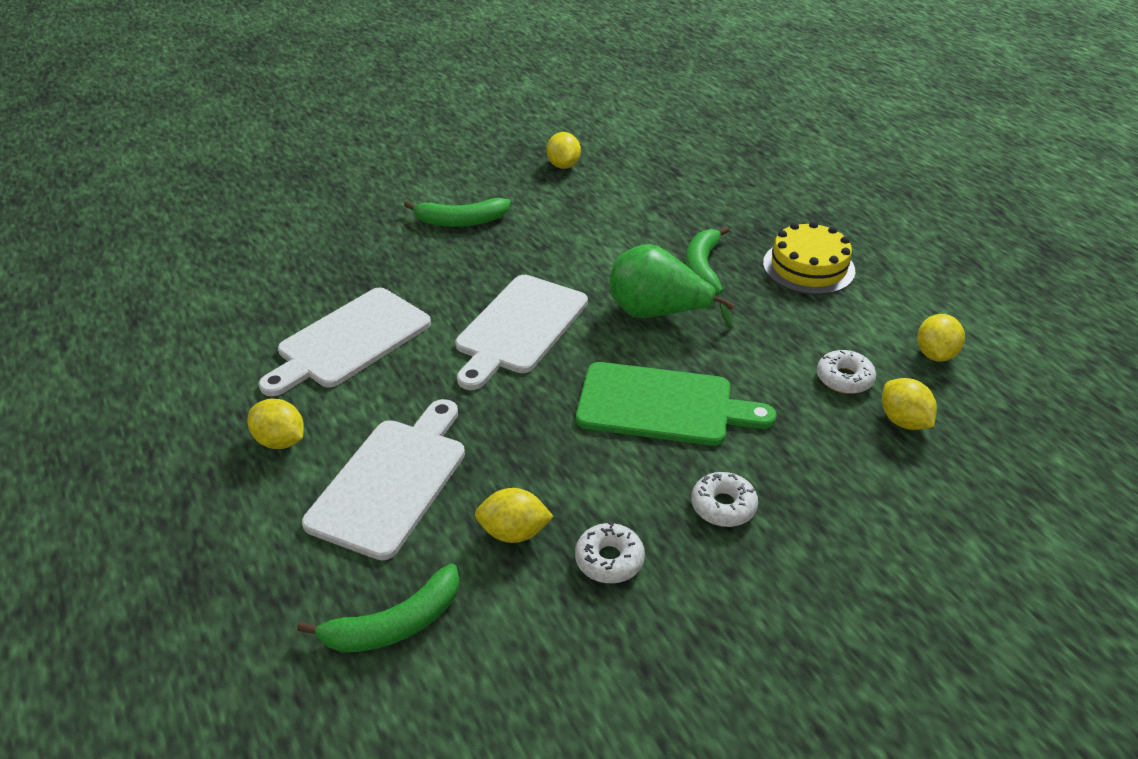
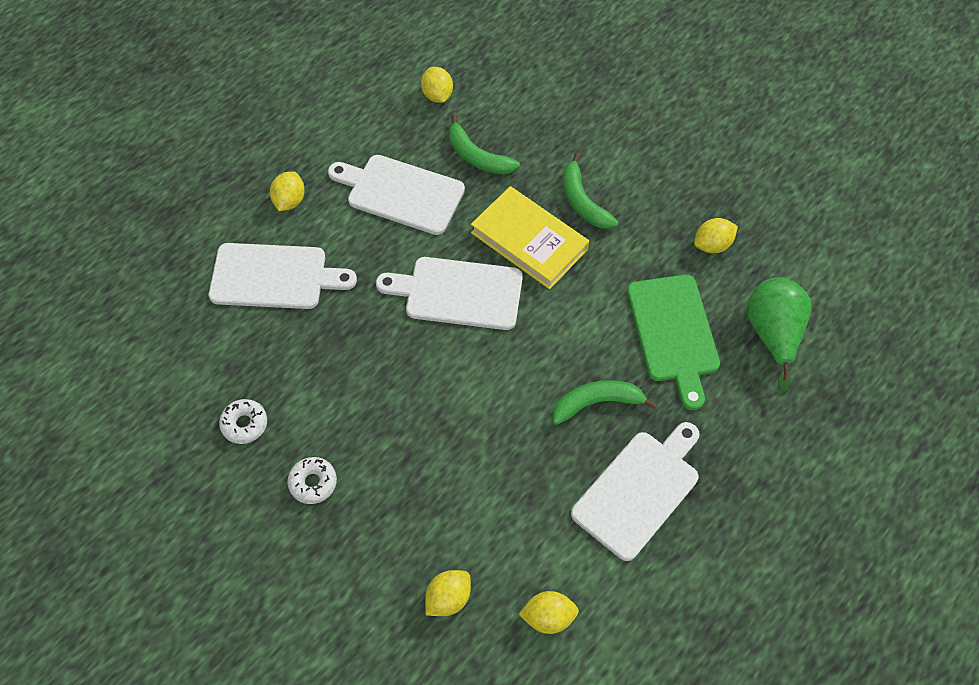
camera: 70 degrees right, 20 degrees up
green banana [297,564,460,652] -> green banana moved to [449,114,520,175]
yellow lemon [475,488,554,543] -> yellow lemon moved to [421,67,453,103]
green cutting board [576,362,777,446] -> green cutting board moved to [627,275,720,410]
green pear [610,244,735,329] -> green pear moved to [746,277,812,393]
yellow cake [763,221,855,295] -> white cutting board [571,422,700,561]
white donut [817,350,876,394] -> none
none -> yellow book [471,186,589,289]

